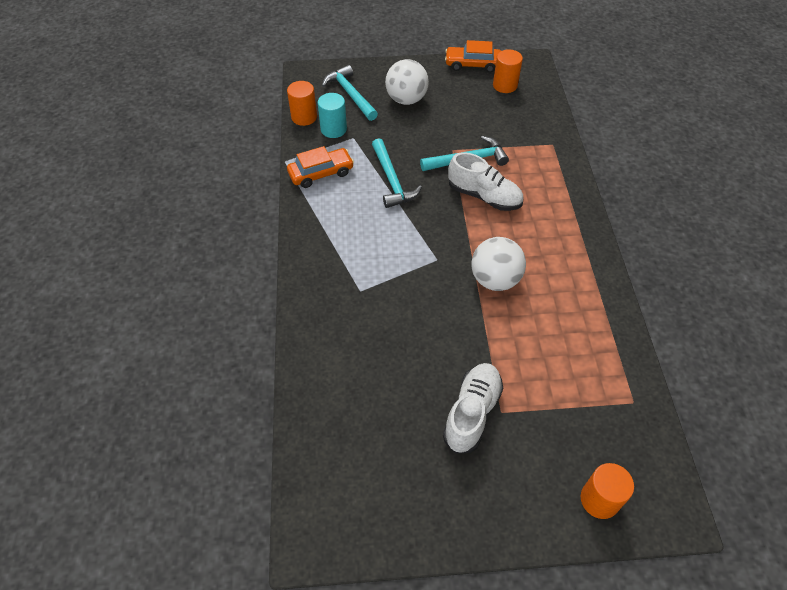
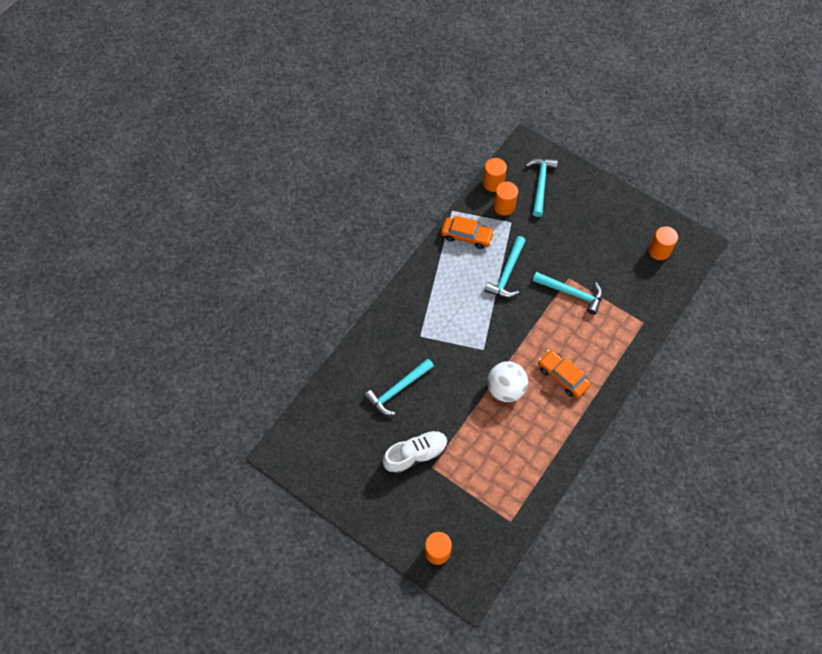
camera: 40 degrees right, 10 degrees up
turquoise cylinder [318,93,347,138] -> orange cylinder [494,182,518,216]
white ball [385,59,429,105] -> none
orange car [445,40,501,73] -> orange car moved to [538,350,591,398]
white shoe [448,152,524,211] -> none
none -> turquoise hammer [364,359,434,415]

